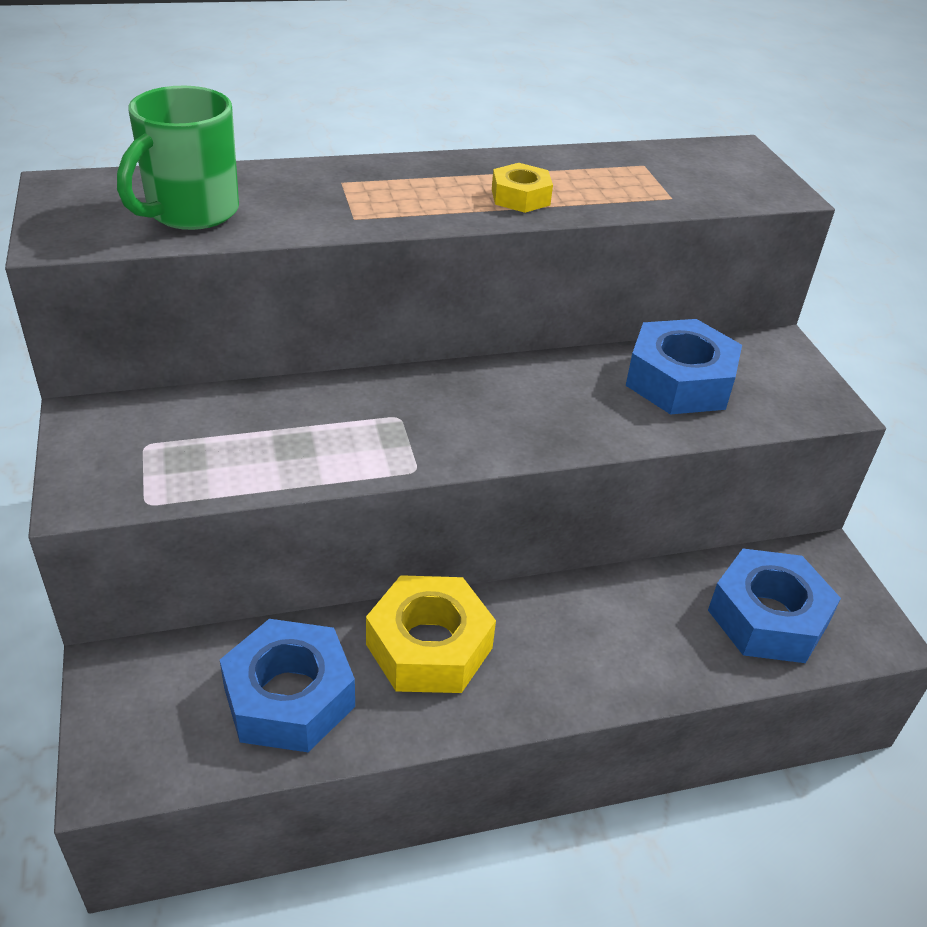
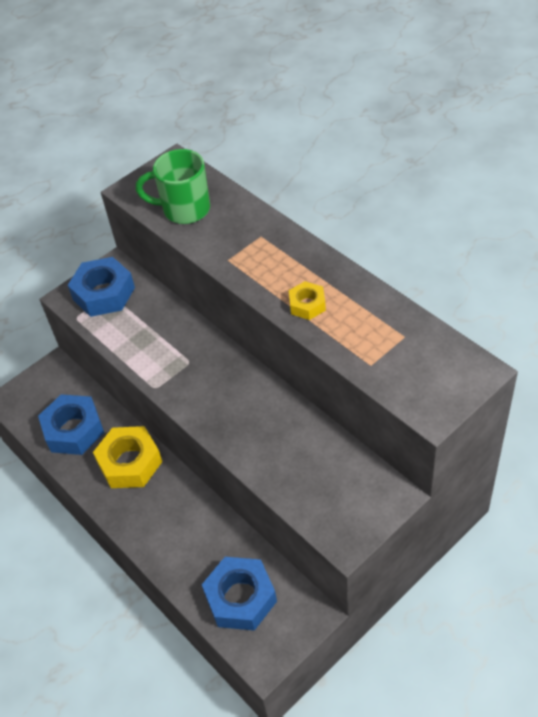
camera: 70 degrees right, 10 degrees up
blue nut [626,319,742,415] -> blue nut moved to [68,257,135,317]

